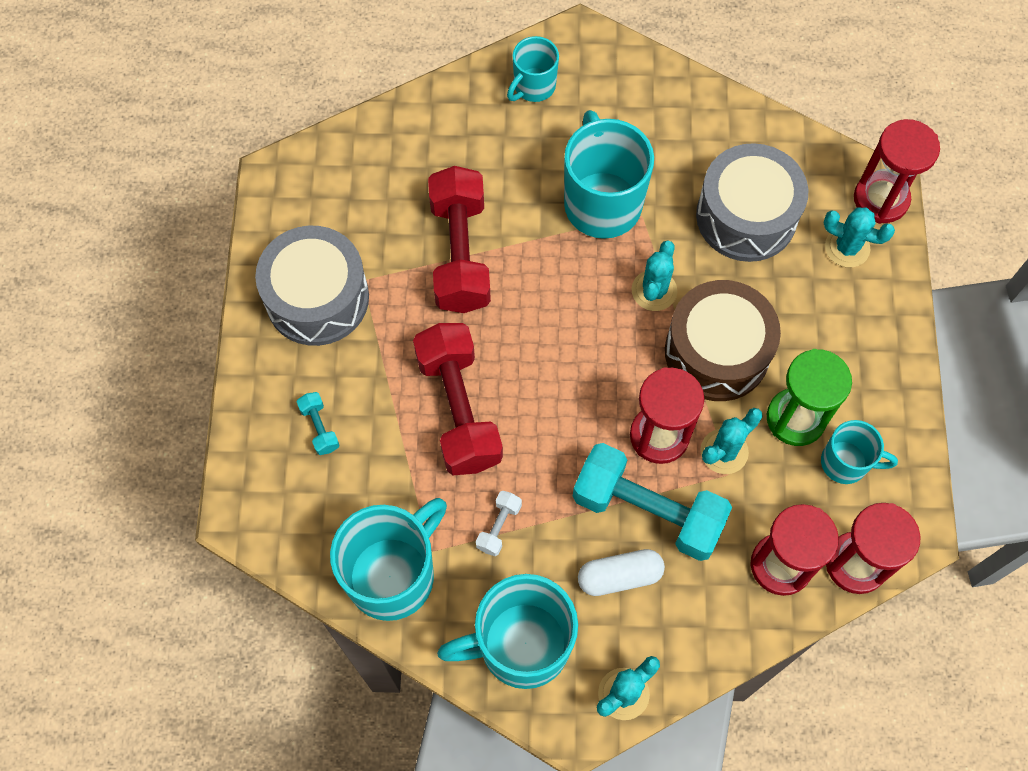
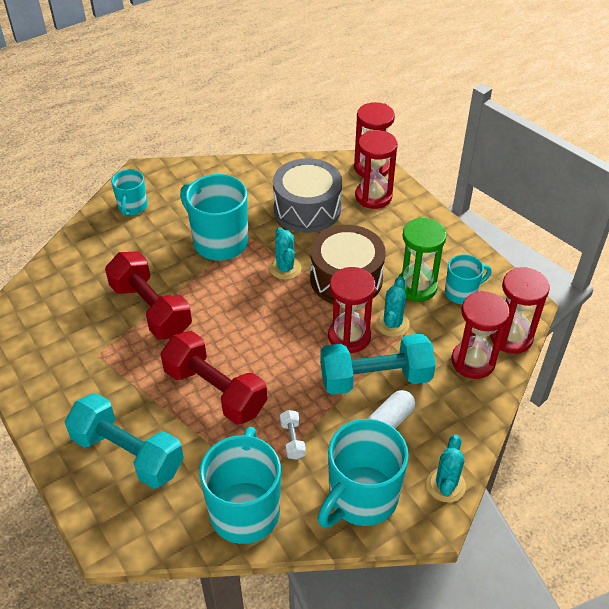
camera: 35 degrees left, 20 degrees down
grey drum [255,226,369,346] -> none
turquoise dumbbell [297,392,339,455] -> turquoise dumbbell [64,393,184,489], size x2.39
turquoise cactus [824,207,895,267] -> red hourglass [355,130,398,209]

